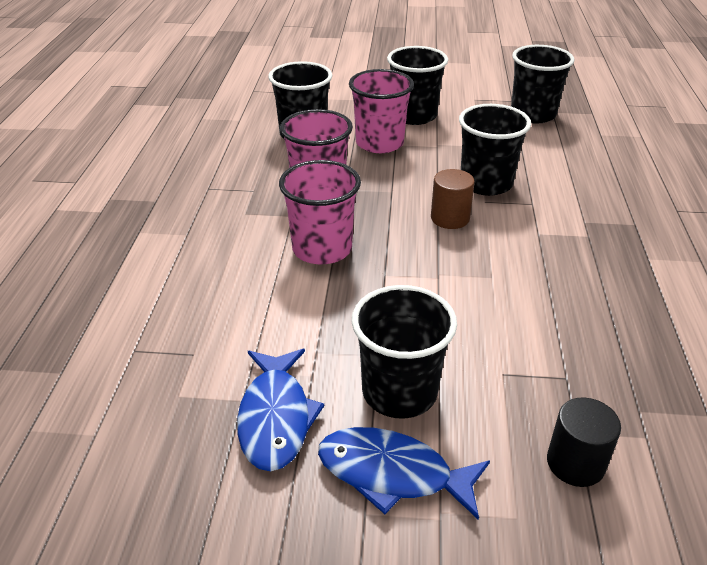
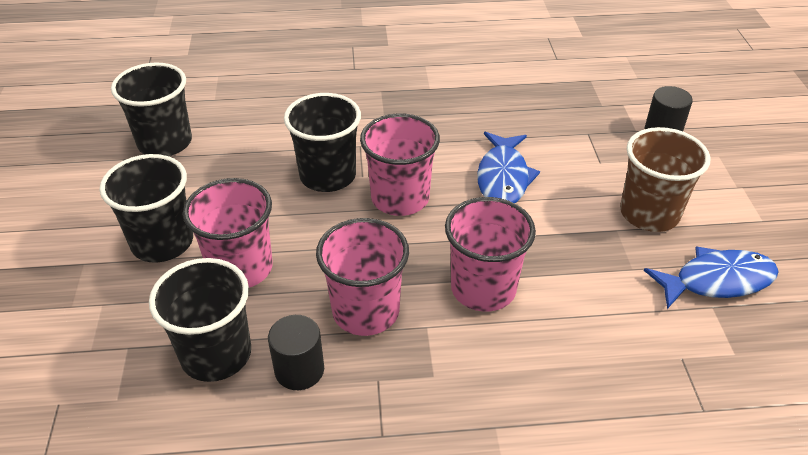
camera: 100 degrees left, 5 degrees up
blue fish [318,427,490,520] -> blue fish moved to [477,132,540,203]
black cup [352,285,457,419] -> brown cup [620,127,711,232]
brown cylinder [431,169,475,229] -> pink cup [360,113,440,216]
none -> black cylinder [268,315,324,390]

